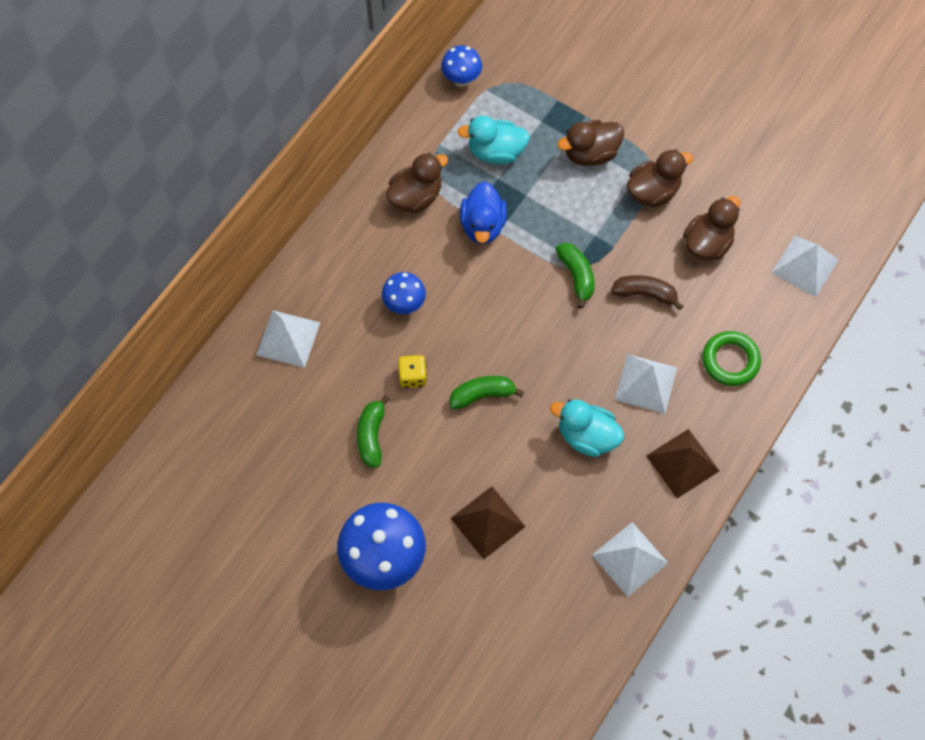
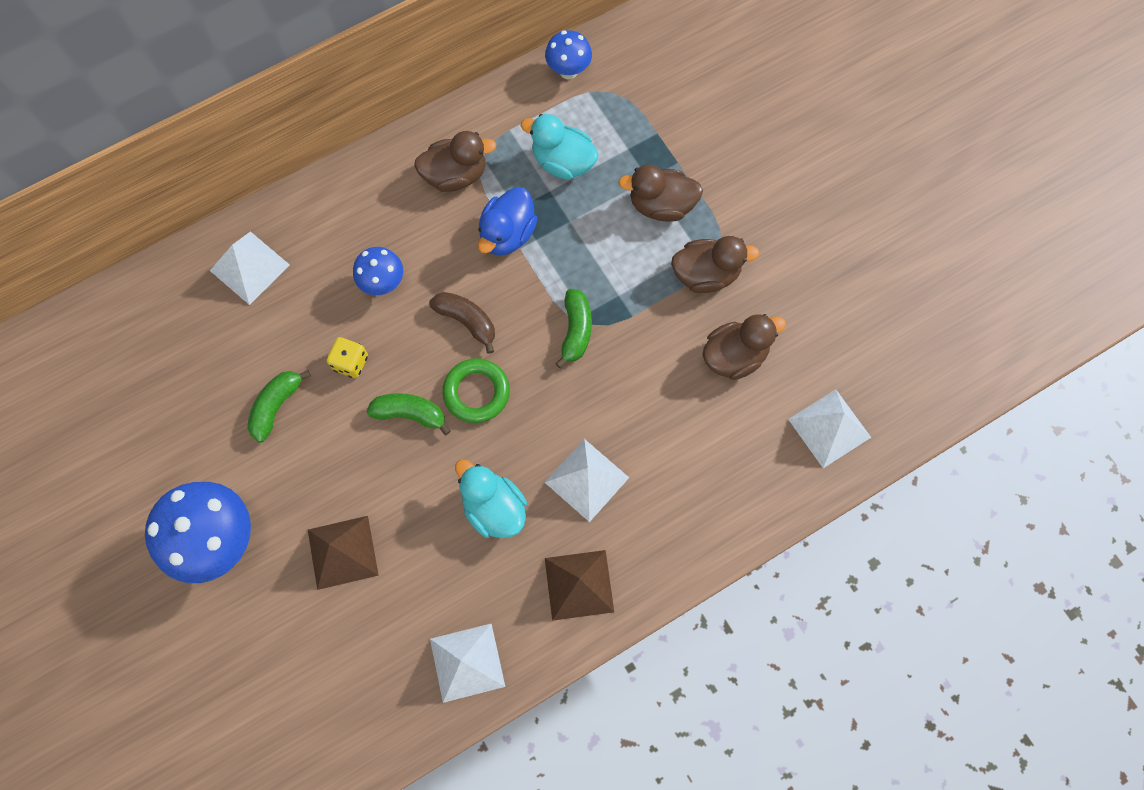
camera: 25 degrees right, 5 degrees up
brown banana [611,275,683,310] -> brown banana moved to [429,292,495,354]
green ring [702,331,761,386] -> green ring moved to [442,358,510,423]

